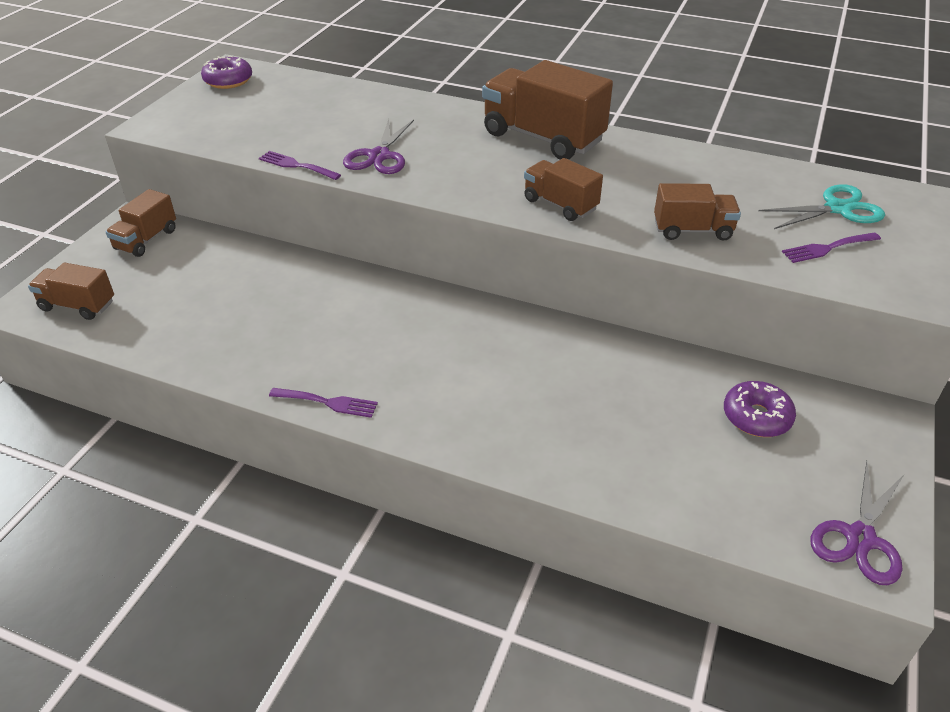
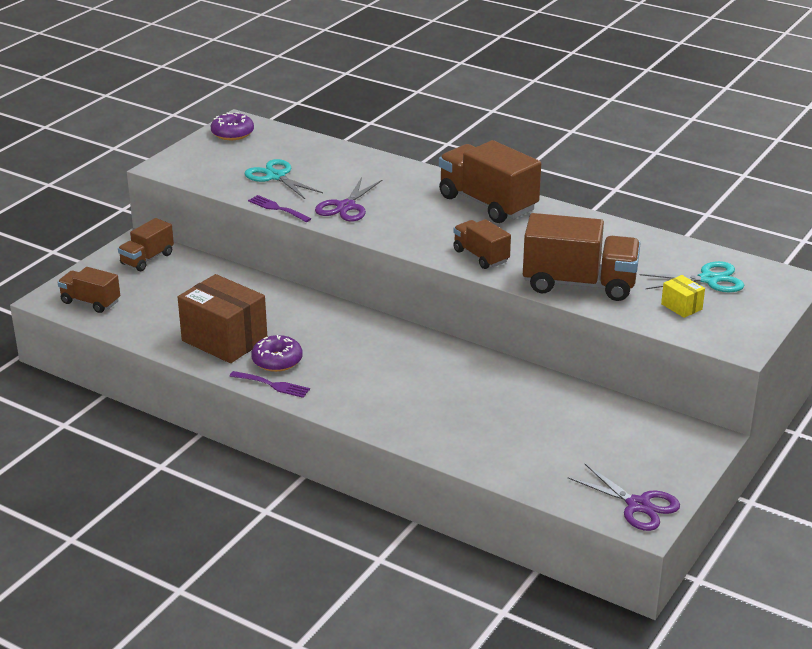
camera: 10 degrees right, 10 degrees down
brown truck [654,183,741,241] -> brown truck [523,213,640,301], size x1.78
purple donut [724,381,796,437] -> purple donut moved to [251,335,302,372]
purple fork [782,232,881,263] -> yellow box [661,275,705,318]
purple scissors [810,461,905,585] -> purple scissors turned 90 degrees counterclockwise [568,464,680,531]
none -> brown box [178,274,267,363]
none -> turquoise scissors [245,159,323,199]

